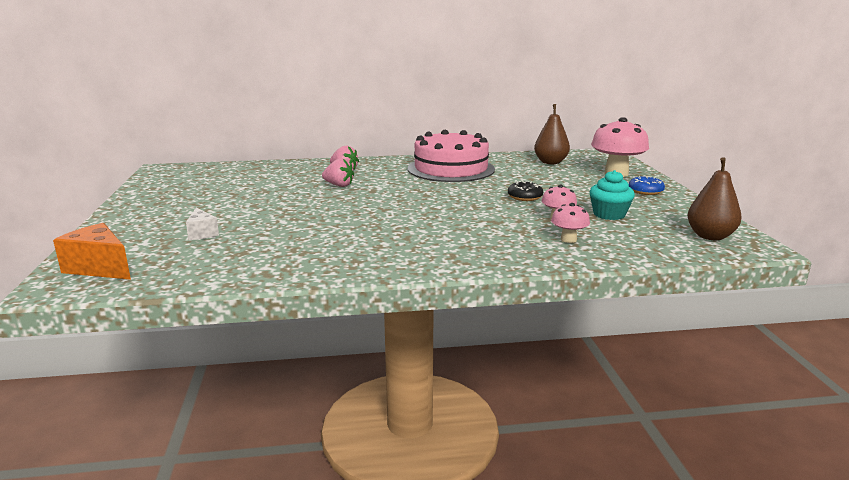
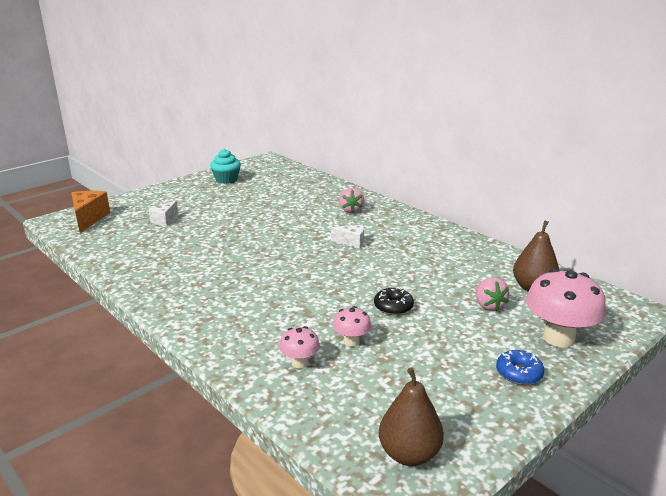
camera: 55 degrees right, 5 degrees up
pink strawberry [322,158,354,187] -> pink strawberry moved to [476,278,509,311]
pink cake [408,130,495,182] -> none
turquoise cupcake [590,170,635,220] -> turquoise cupcake moved to [210,149,241,184]
none -> white cheese [331,225,364,249]

